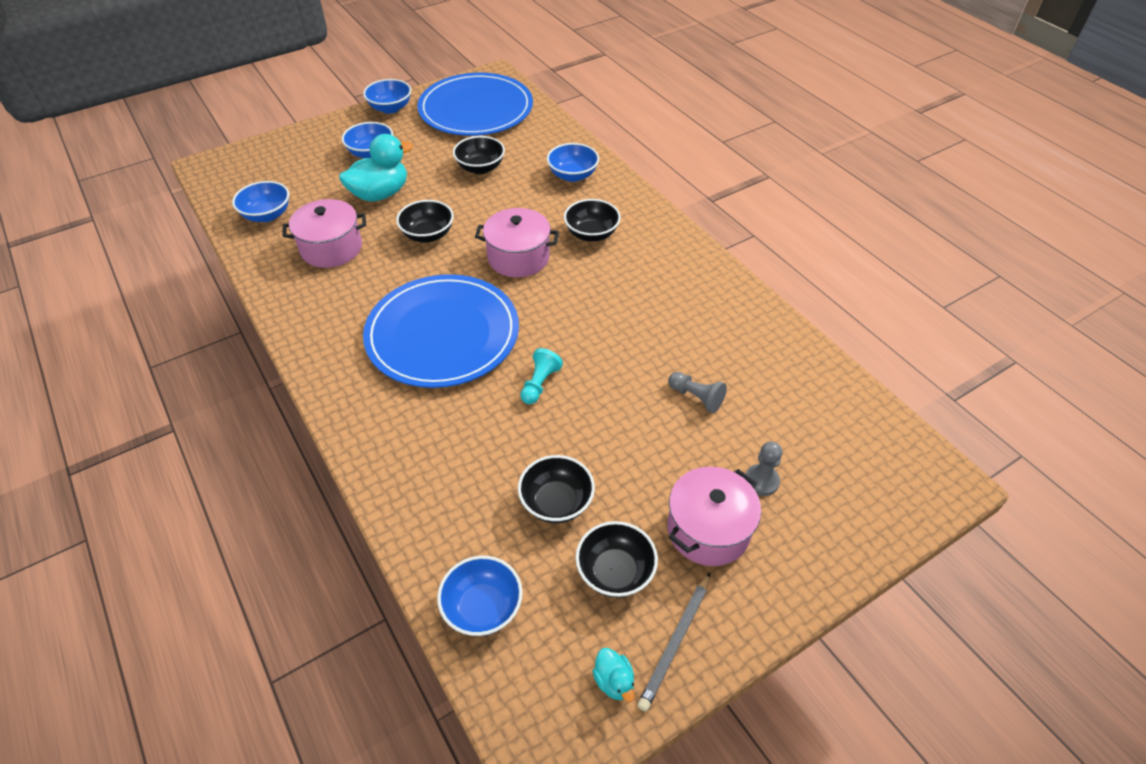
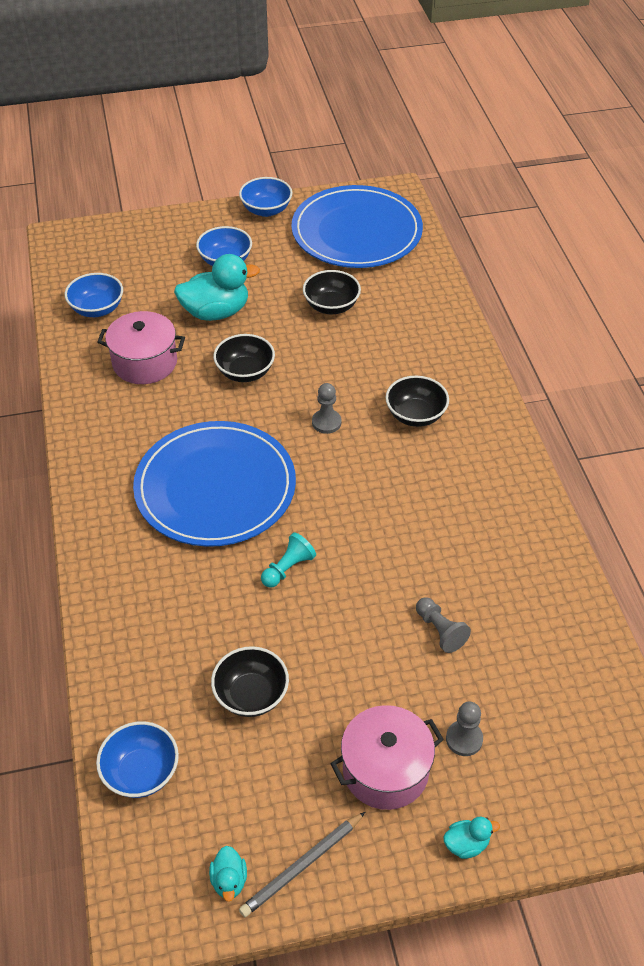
camera: 20 degrees right, 0 degrees up
pink pot [475,208,559,278] -> grey pawn [312,383,342,434]
blue bowl [547,143,599,182] -> none
black bowl [576,521,658,598] -> none
none -> turquoise duck [443,817,500,859]

